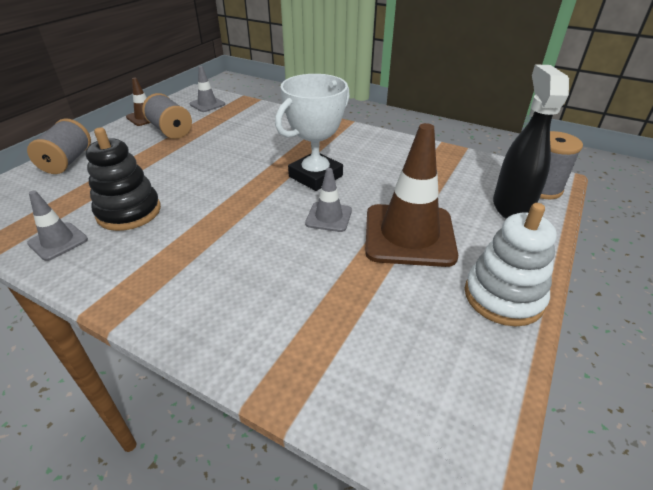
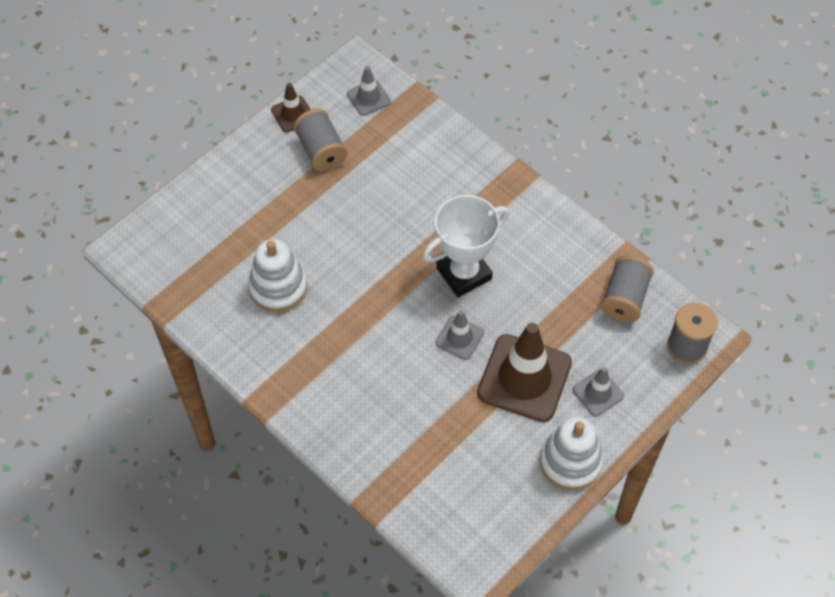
camera: 15 degrees right, 20 degrees up
grey spool [27,119,91,174] -> grey spool moved to [601,255,654,322]
grey traffic cone [27,190,88,261] -> grey traffic cone moved to [572,367,624,417]
black stacking toy [86,127,161,231] -> white stacking toy [248,239,307,313]
black spray bottle [493,64,569,219] -> none

